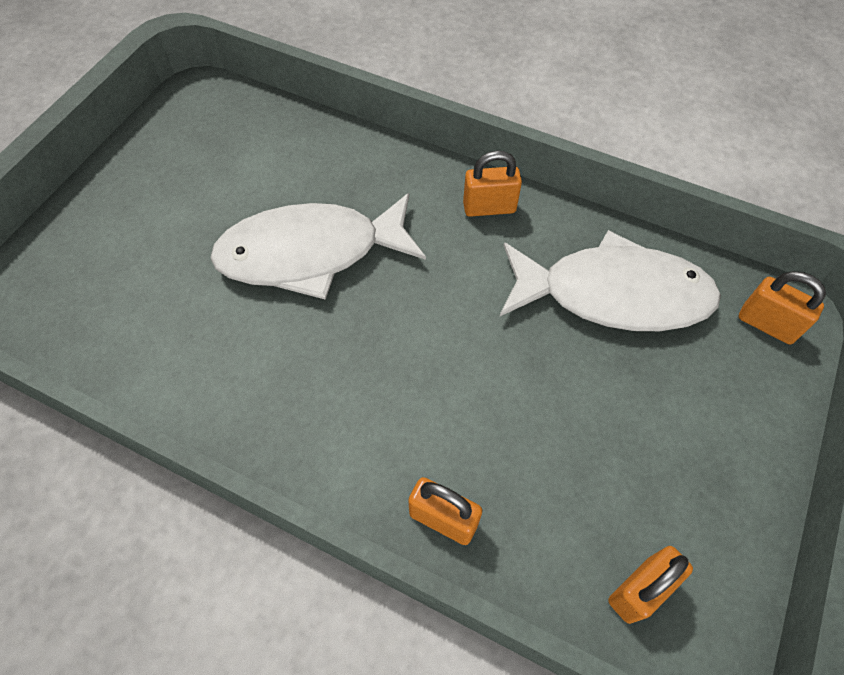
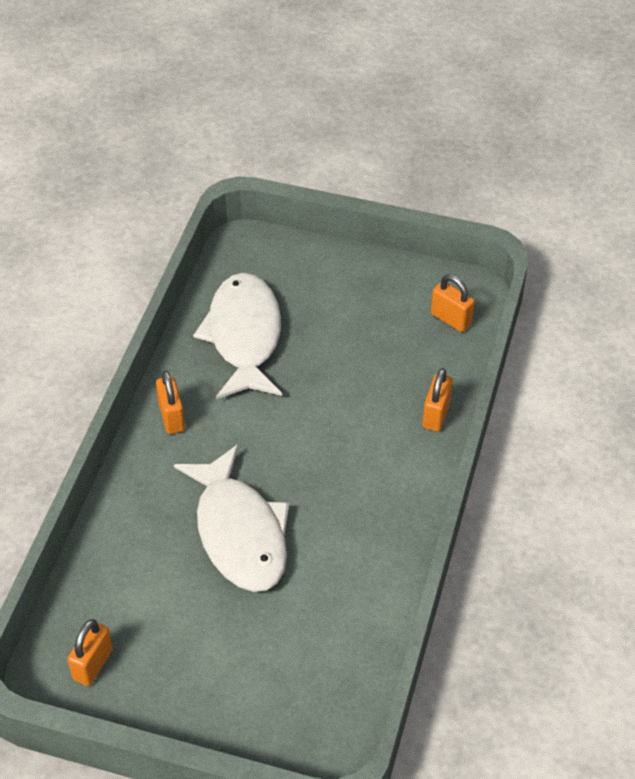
camera: 100 degrees left, 10 degrees down
orange padlock [739,271,826,345] -> orange padlock moved to [67,619,113,686]

